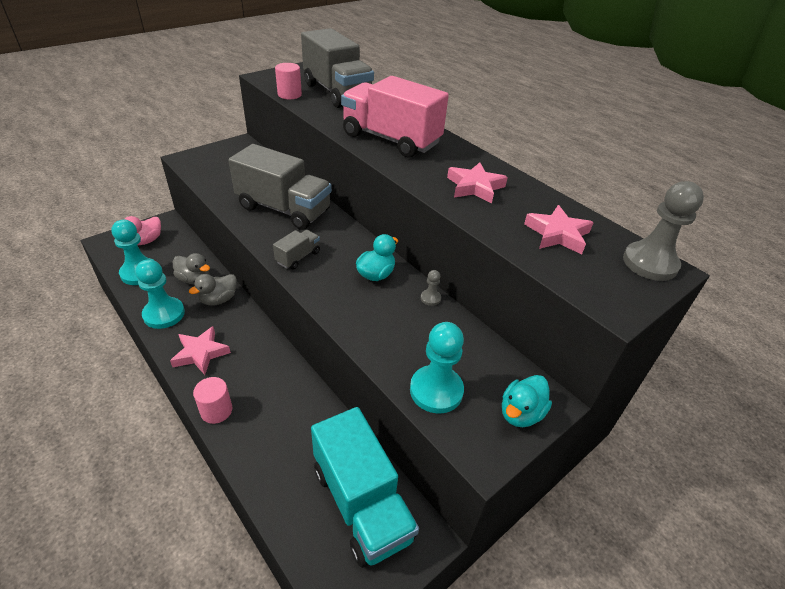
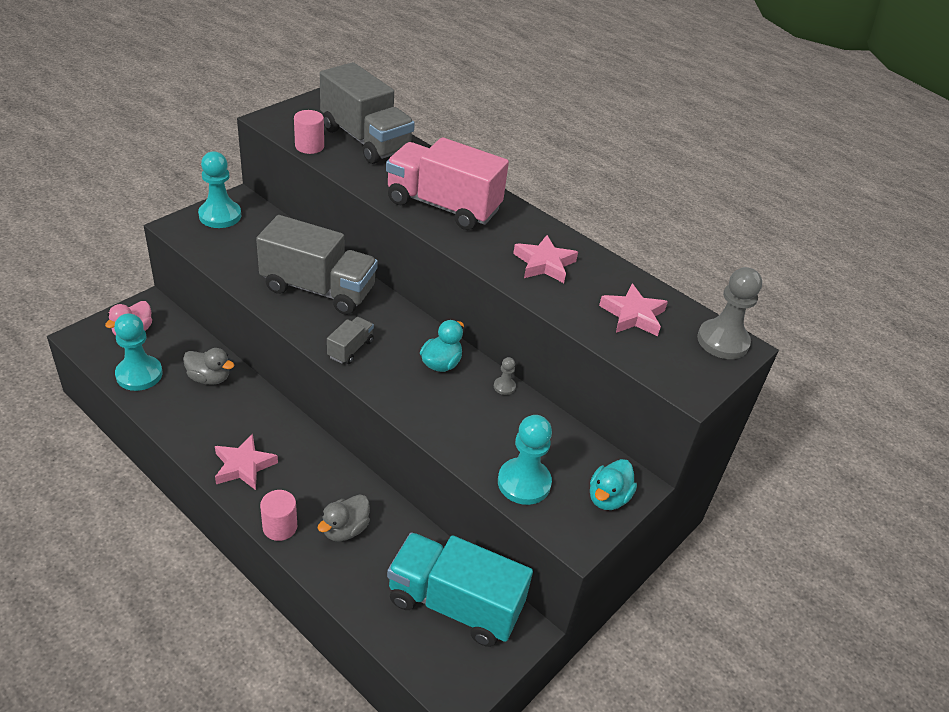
camera: 10 degrees left, 0 degrees up
turquoise pawn [135,259,185,329] -> turquoise pawn moved to [198,151,241,228]
grey duck [189,274,237,306] -> grey duck moved to [317,494,370,542]
turquoise truck [311,407,419,568] -> turquoise truck turned 150 degrees clockwise [387,532,533,647]

